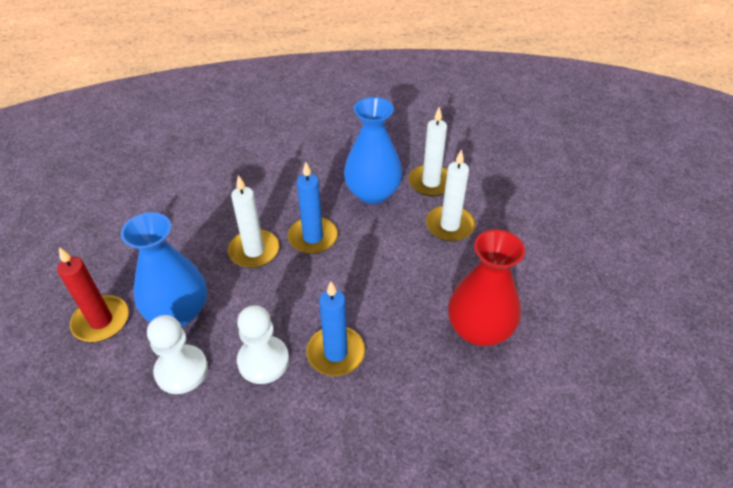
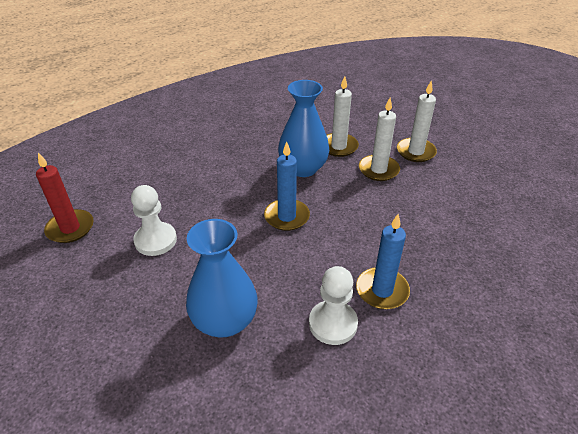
camera: 30 degrees left, 5 degrees down
red candle [57,247,129,342] -> red candle moved to [36,152,94,243]
white pawn [147,315,208,394] -> white pawn moved to [131,185,177,256]
white candle [228,175,279,268] -> white candle moved to [397,81,437,162]
red vase [448,229,525,346] -> none

